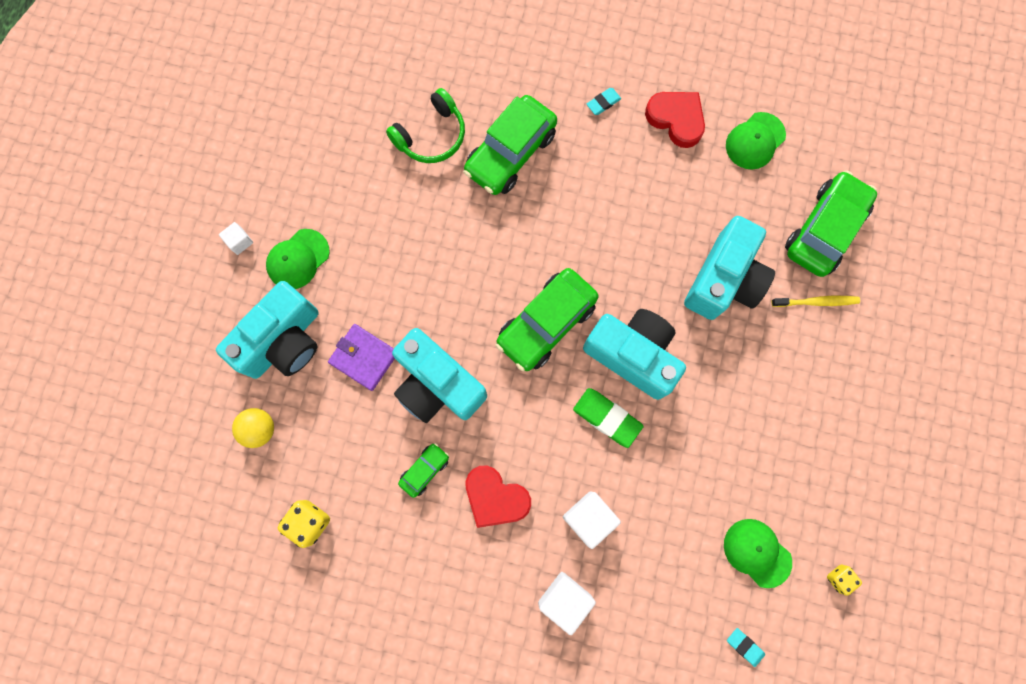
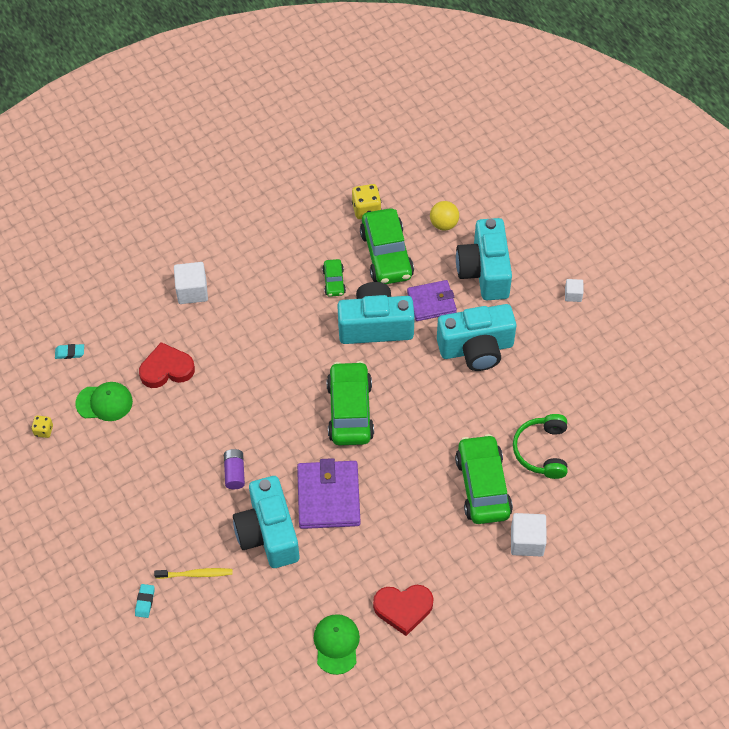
camera: 135 degrees right, 20 degrees down
green cap [266,229,330,289] -> none
red heart [466,465,531,528] -> red heart moved to [139,342,195,388]
white cube [563,491,621,549] -> white cube moved to [511,513,546,556]
green eraser [573,388,644,448] -> none
turquoise camera [583,309,686,400] -> turquoise camera moved to [437,304,516,371]
turquoise eraser [587,88,621,115] -> turquoise eraser moved to [135,584,155,618]
yellow toothbrush [772,296,860,307] -> yellow toothbrush turned 135 degrees counterclockwise [154,568,233,579]
green car [785,171,877,277] -> green car moved to [360,208,414,284]
none -> purple battery [224,449,245,489]
none -> purple wallet [297,458,361,529]

